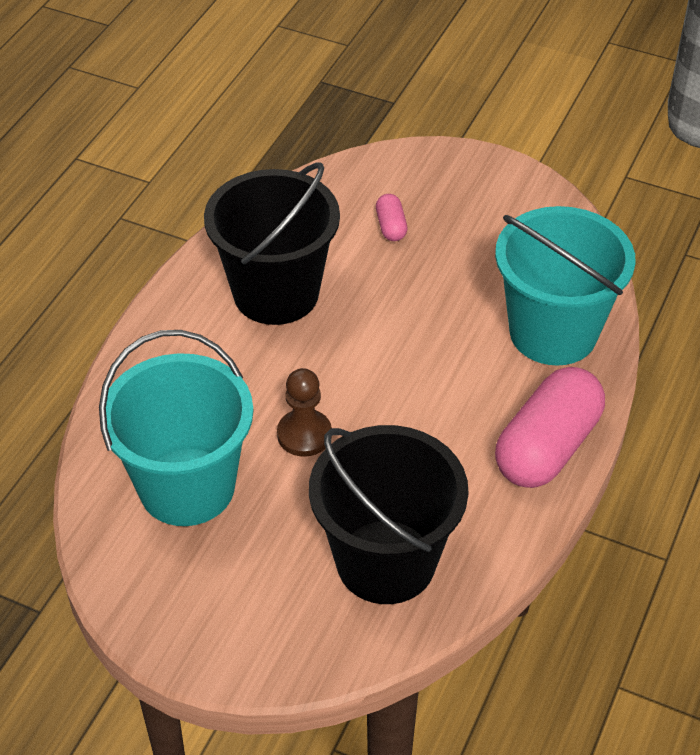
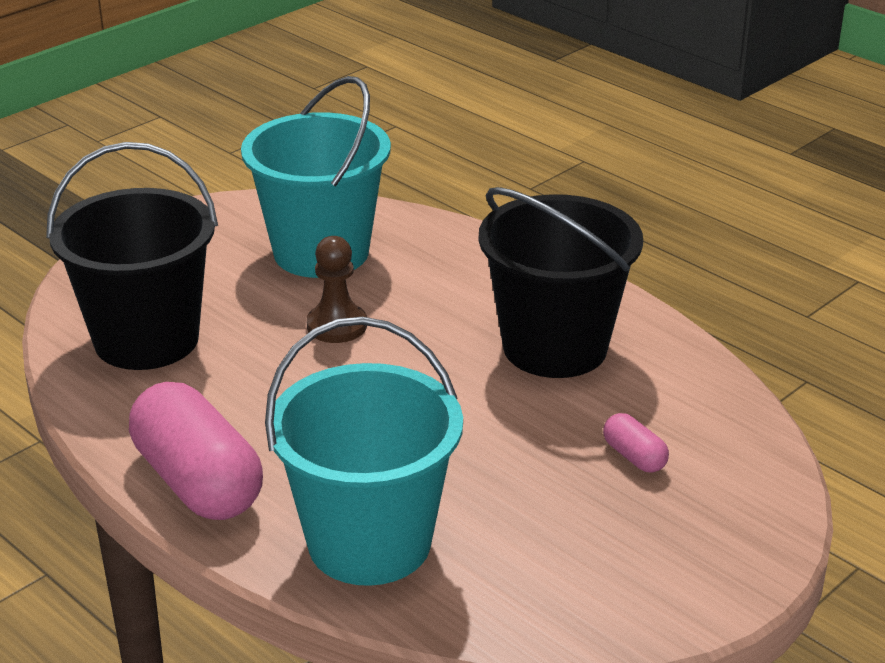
camera: 110 degrees right, 15 degrees down
pink capsule [376,194,407,241] -> pink capsule turned 45 degrees clockwise [603,413,669,473]

